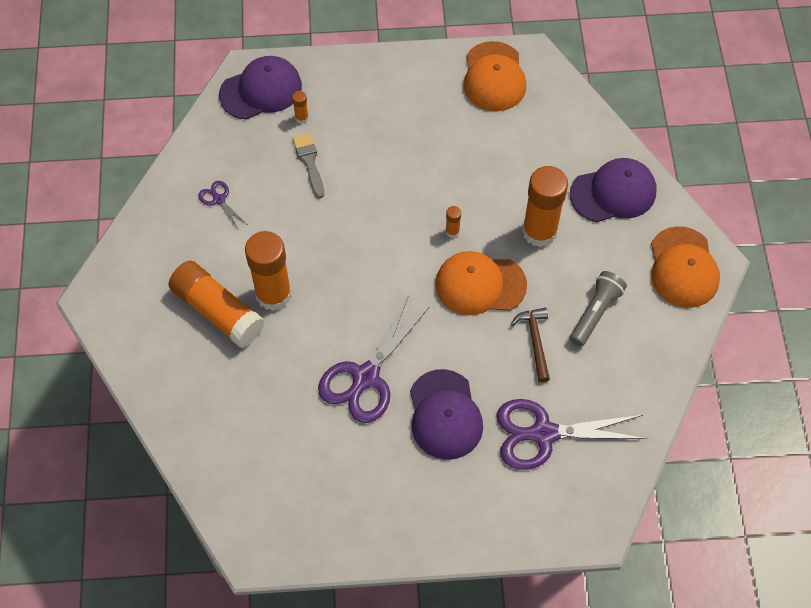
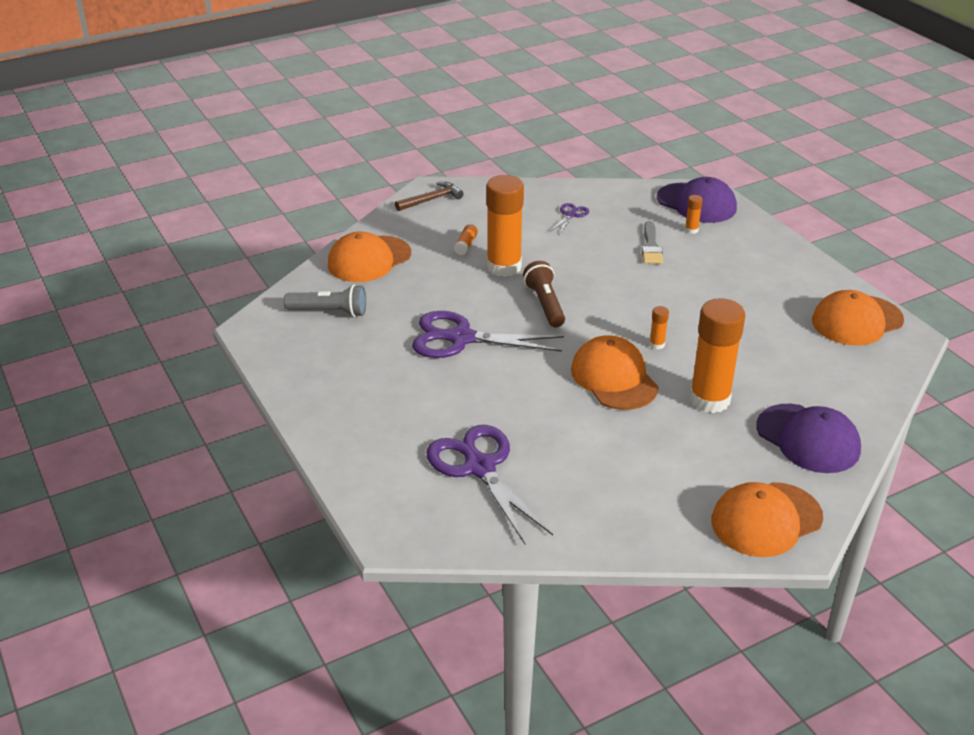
camera: 65 degrees right, 25 degrees down
orange glue stick [169,261,265,348] -> orange glue stick [454,224,478,255], size x0.41
grey brush [292,133,324,198] -> grey brush turned 135 degrees clockwise [642,221,663,264]
purple cap [410,369,483,460] -> none
brown hammer [511,308,550,382] -> brown hammer moved to [395,182,464,211]
grey flashlight [570,271,627,346] -> grey flashlight moved to [284,285,366,317]
none -> orange cap [328,232,411,282]
none -> brown flashlight [523,261,565,328]

